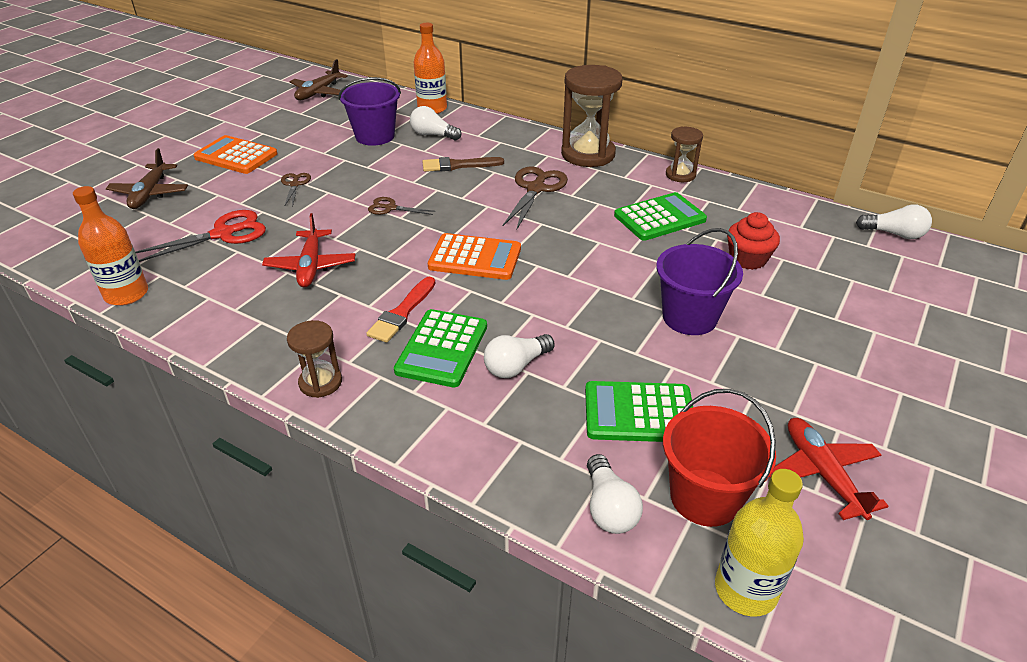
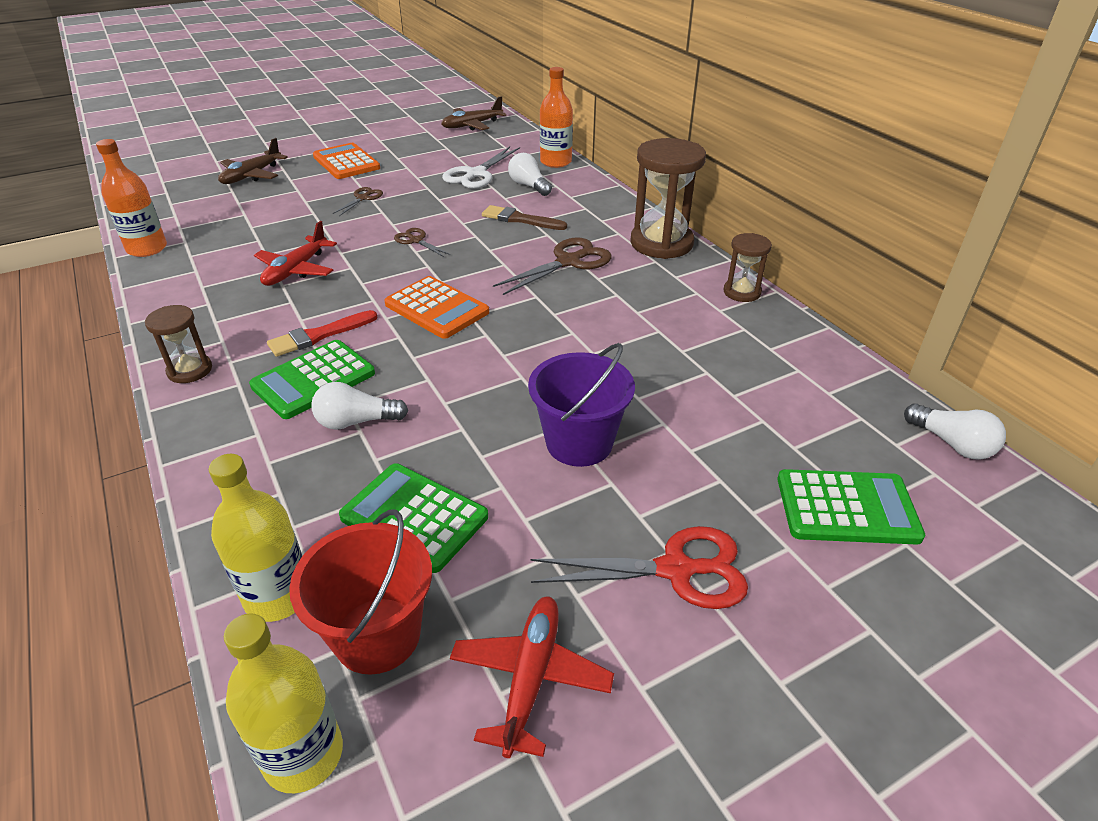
camera: 30 degrees right, 0 degrees up
red scissors [135,210,266,262] -> red scissors moved to [531,526,748,609]
purple bucket [338,77,401,146] -> white scissors [442,146,520,188]
white light bulb [587,454,643,534] -> yellow bottle [208,454,302,622]
green calculator [614,192,707,241] -> green calculator moved to [777,469,925,545]
red cupcake [727,212,780,270] -> none

